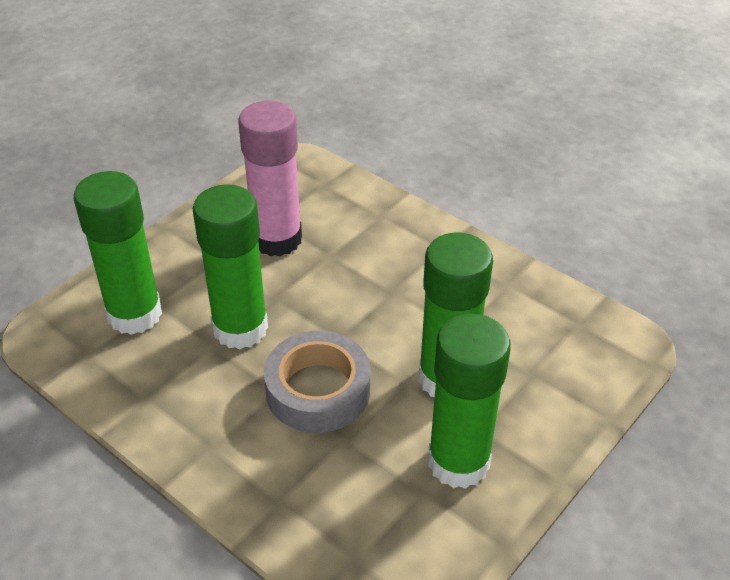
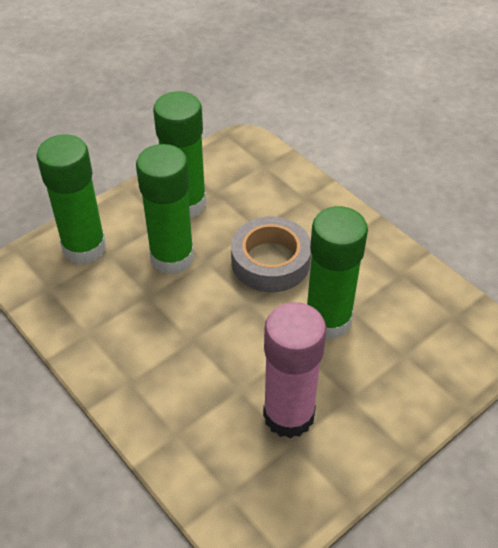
camera: 170 degrees left, 5 degrees up
green glue stick [74,171,162,335] -> green glue stick moved to [36,134,106,264]

